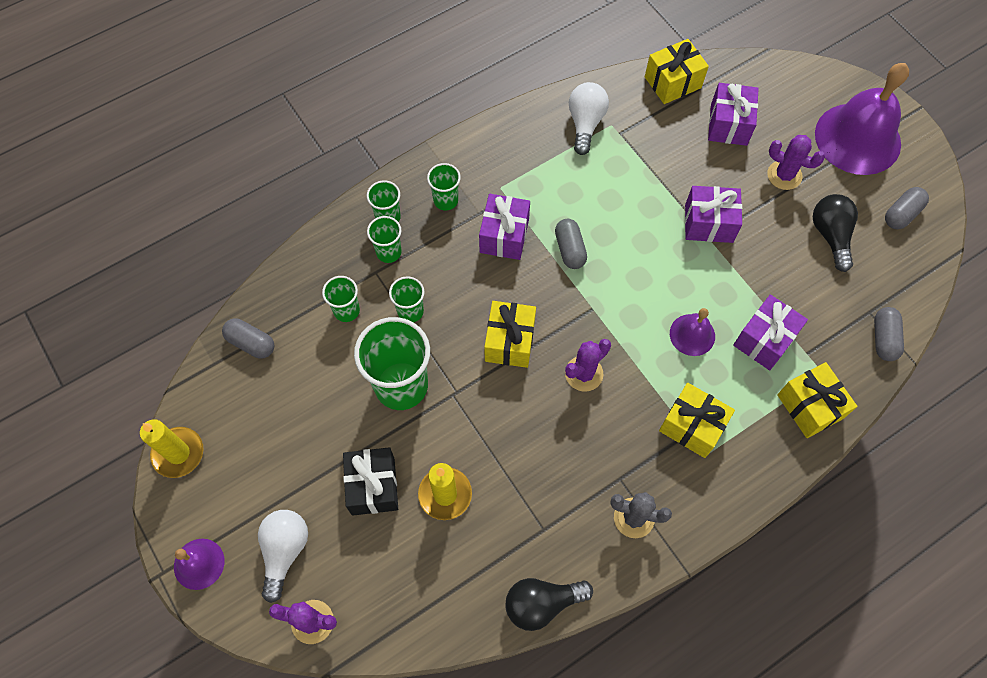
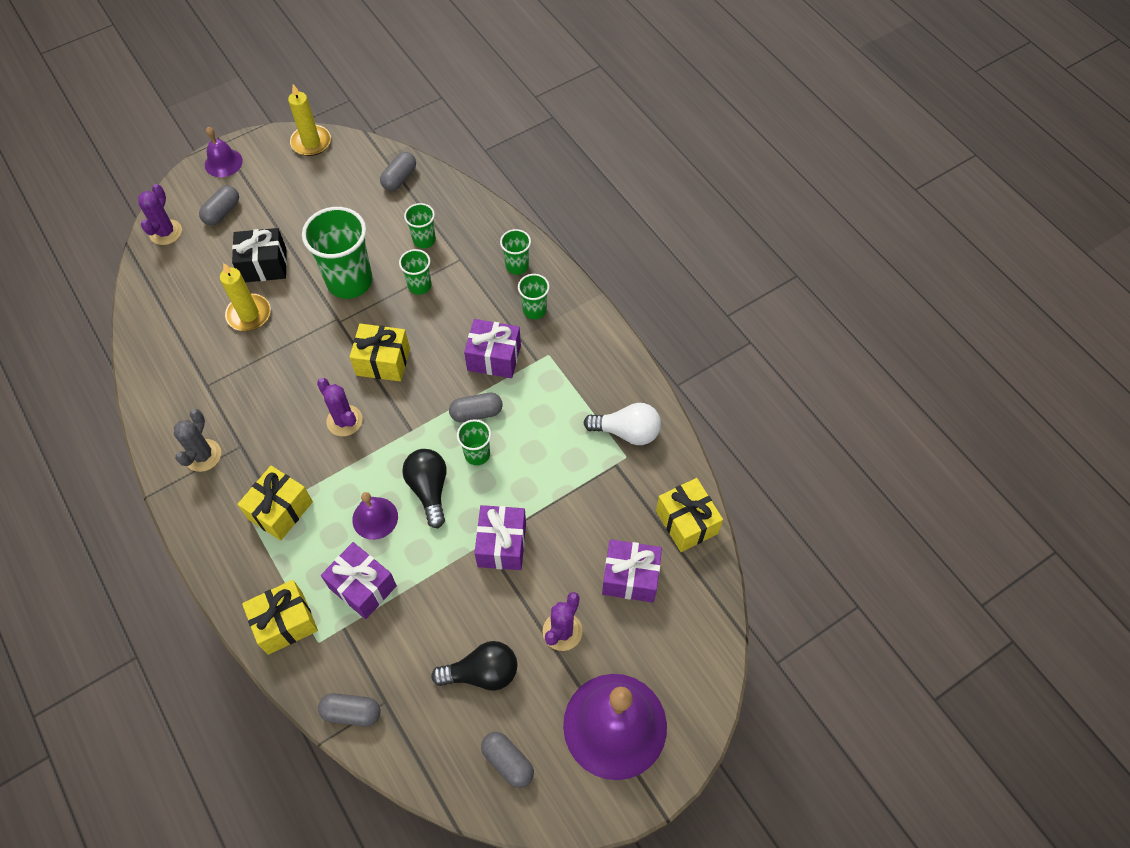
camera: 90 degrees right, 5 degrees down
white light bulb [258,510,308,603] -> grey capsule [199,185,239,225]
green cup [367,216,402,263] -> green cup moved to [457,419,491,465]
black light bulb [505,578,593,631] -> black light bulb moved to [402,449,447,528]

